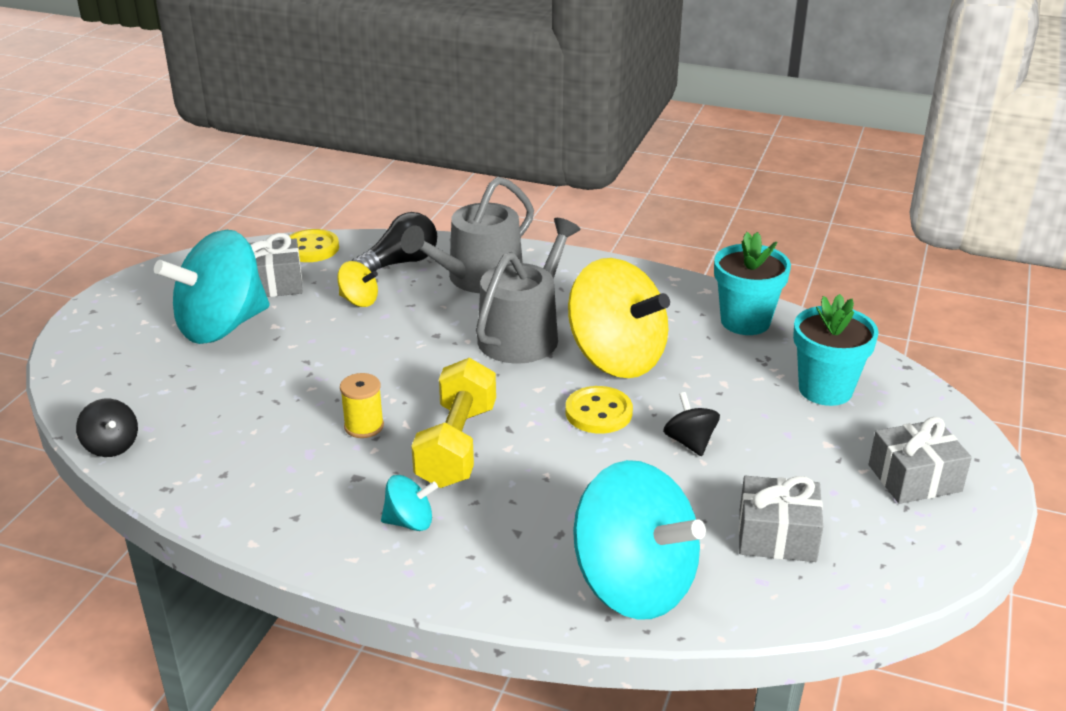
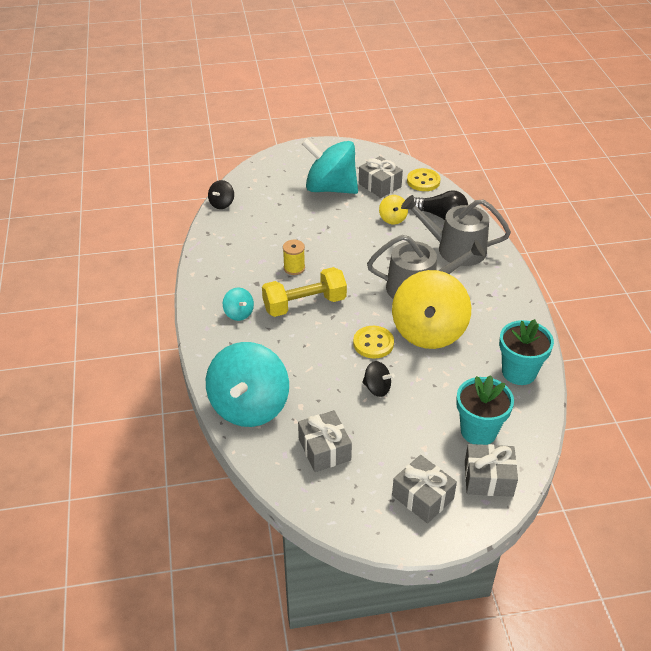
camera: 60 degrees right, 10 degrees up
black spinning top [663,392,720,456] -> black spinning top turned 75 degrees clockwise [362,361,395,397]
none -> grey gift [465,444,518,497]

